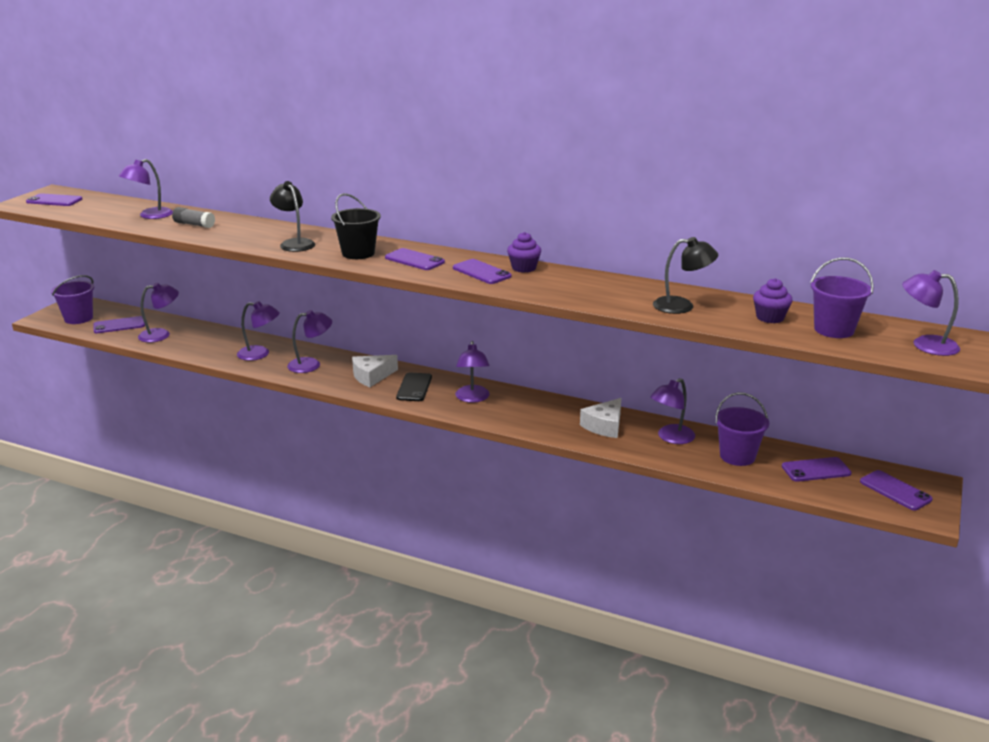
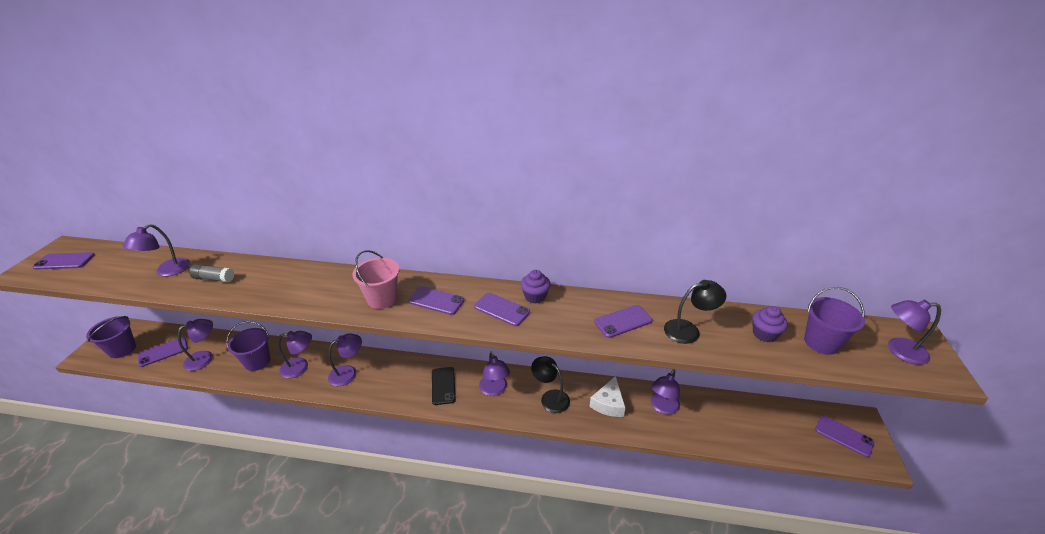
camera: 15 degrees left, 10 degrees up
black lamp [270,181,315,252] -> black lamp moved to [531,356,570,413]
black bucket [331,193,381,259] -> pink bucket [353,250,399,309]
white cheese [352,355,398,387] -> none
purple bucket [715,392,769,466] -> purple bucket moved to [226,321,271,371]
purple phone [782,457,852,482] -> purple phone moved to [594,305,652,338]

